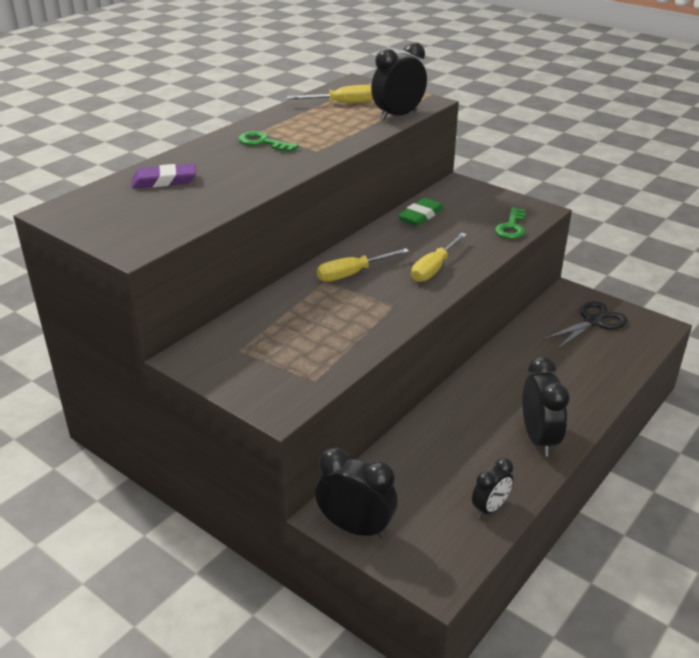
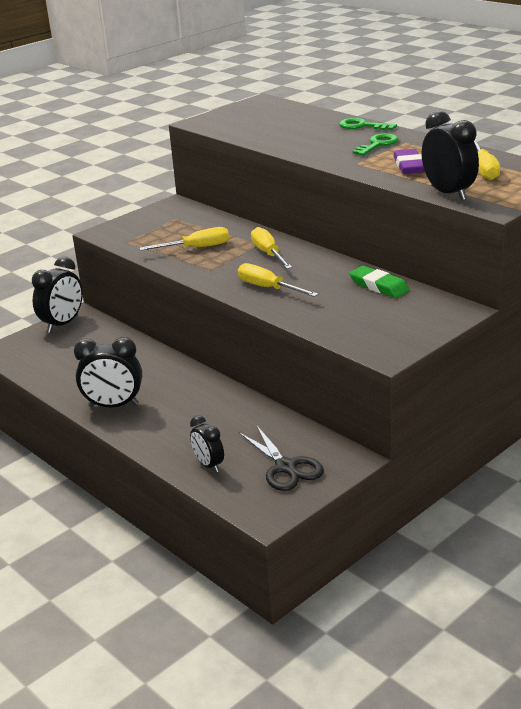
camera: 100 degrees right, 5 degrees down
purple eraser [132,164,196,188] -> purple eraser moved to [394,149,425,174]
black clock [472,458,514,518] -> black clock moved to [190,415,224,472]
green key [495,207,526,239] -> green key moved to [339,118,397,130]
none -> yellow screwdriver [139,227,229,251]

